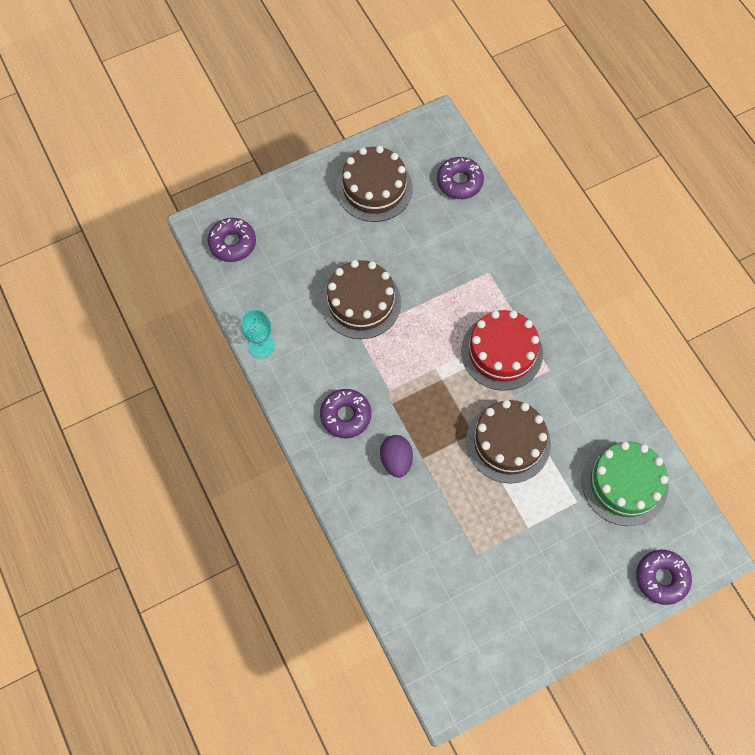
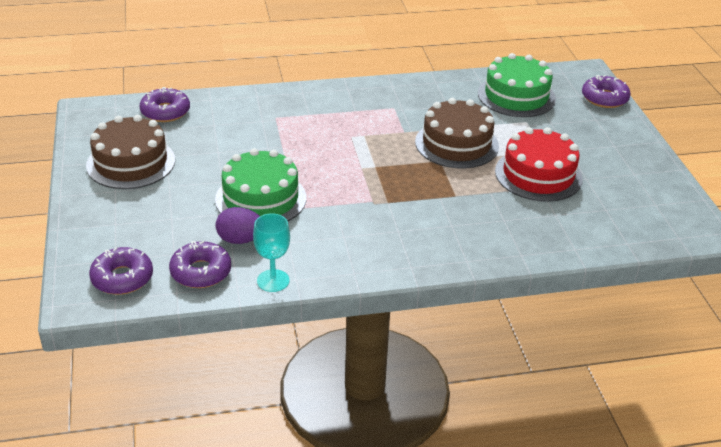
camera: 75 degrees left, 30 degrees down
purple donut [320,389,371,438] -> purple donut moved to [169,241,231,288]
brown cake [321,260,401,339] -> green cake [215,148,306,221]
purple egg [380,435,413,478] -> purple egg moved to [216,207,260,244]
red cake [461,310,543,391] -> red cake moved to [495,127,583,202]

